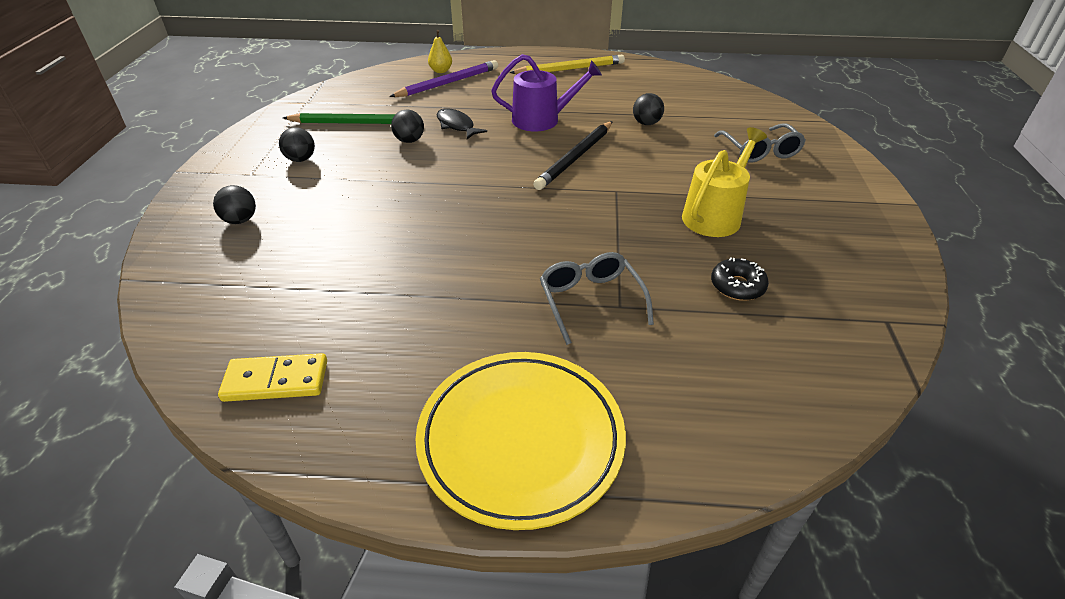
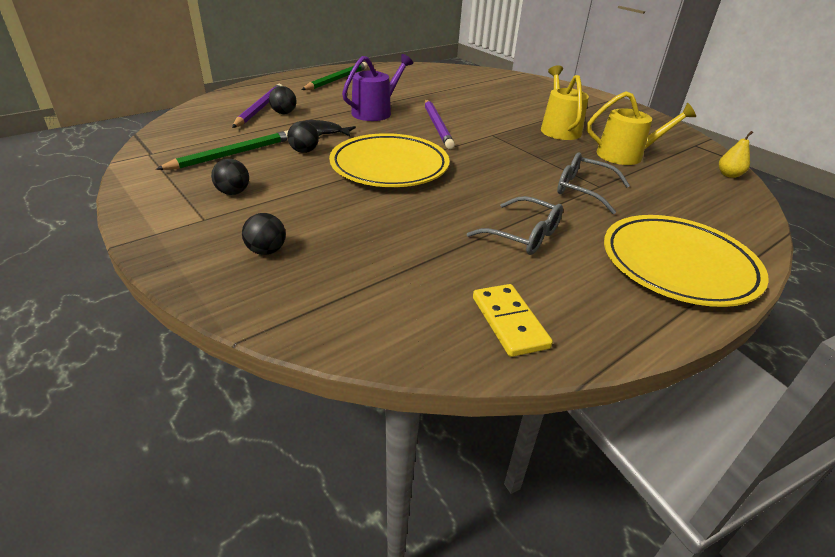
camera: 45 degrees left, 5 degrees down
yellow domino [218,353,327,402] -> yellow domino turned 60 degrees counterclockwise [473,284,553,357]
yellow pear [428,30,452,73] -> yellow pear moved to [719,131,753,178]
yellow pencil [509,55,625,74] -> green pencil [301,62,367,90]
black pencil [533,121,613,190] -> purple pencil [425,99,455,149]
black ball [633,93,664,125] -> black ball moved to [269,86,296,114]
black donut [711,258,769,301] -> yellow watering can [587,91,696,165]
grey glasses [714,123,806,163] -> grey glasses moved to [467,196,563,255]
none -> yellow plate [329,133,450,187]

